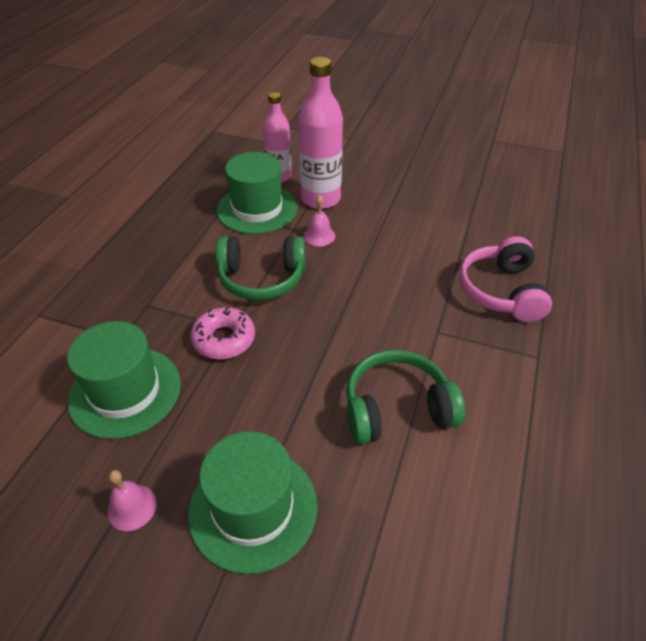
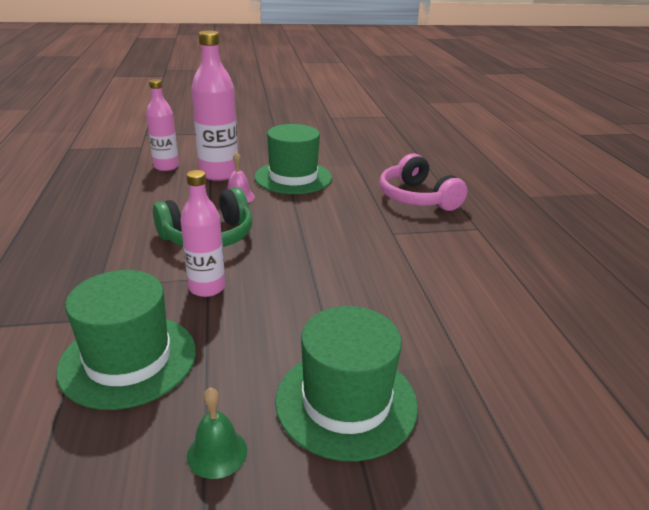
camera: 30 degrees left, 15 degrees down
pink bell [107,470,157,531] -> green bell [187,387,247,479]
pink donut [190,307,255,360] -> pink bottle [180,170,225,297]
green hat [217,152,298,234] -> green hat moved to [254,124,332,194]
green headphones [346,350,465,444] -> none

